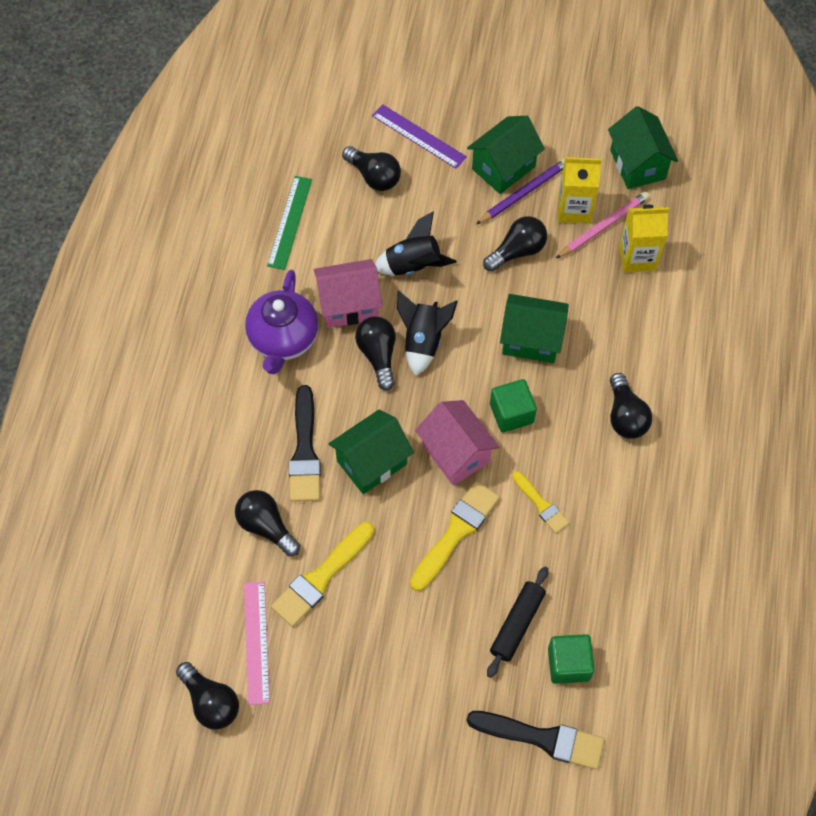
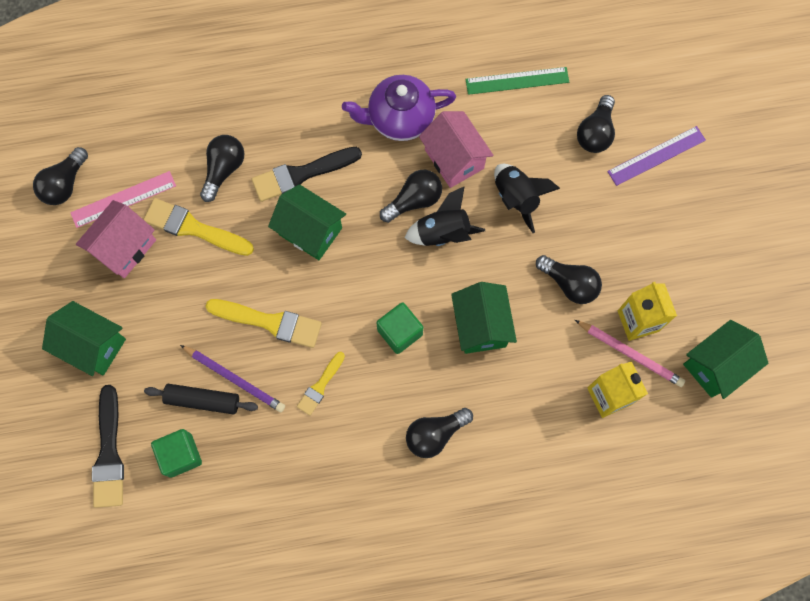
camera: 70 degrees right, 10 degrees up
purple ruler [372,104,467,169] -> purple ruler turned 45 degrees clockwise [607,126,706,186]
pink house [415,400,499,486] -> pink house moved to [76,200,156,278]
green house [467,116,545,194] -> green house moved to [42,301,126,376]
purple pencil [476,158,565,224] -> purple pencil moved to [180,345,285,412]

